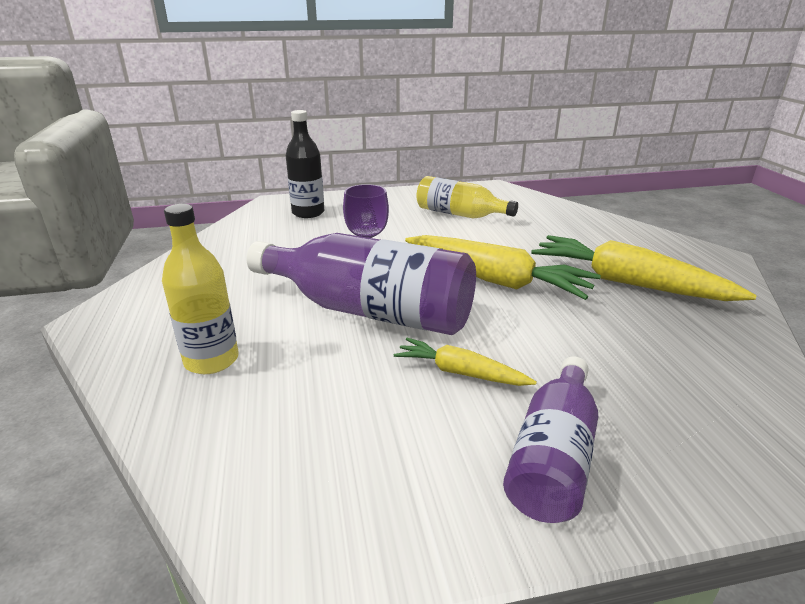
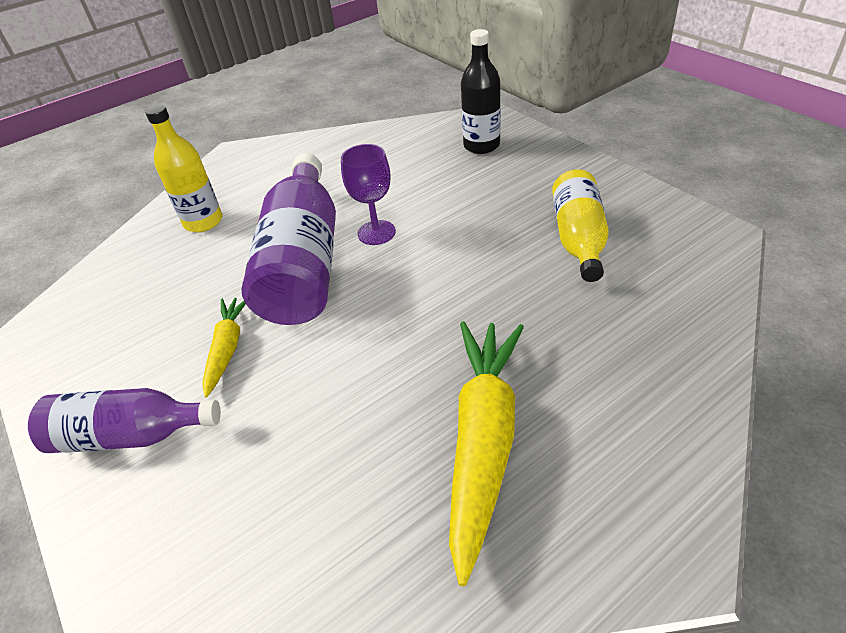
camera: 70 degrees right, 15 degrees up
yellow carrot [405,235,601,300] -> none

